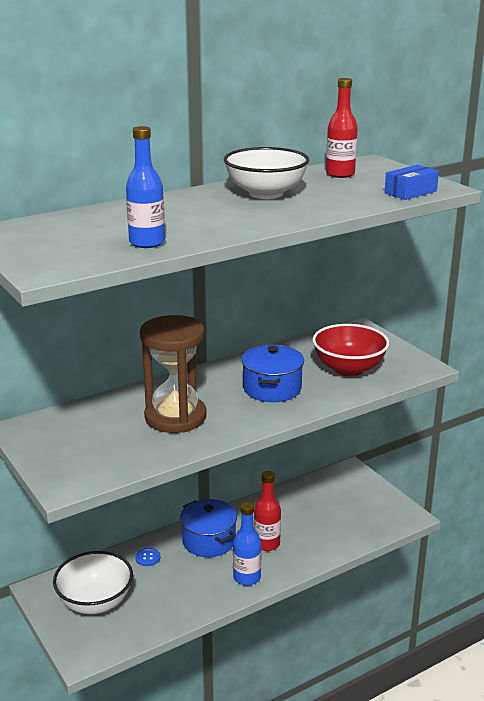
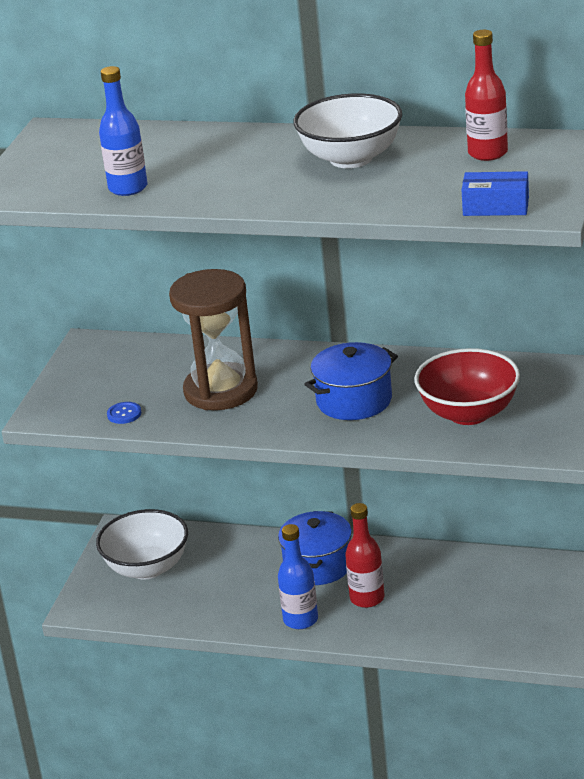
camera: 50 degrees right, 5 degrees up
blue button [135,548,161,566] -> blue button moved to [107,402,141,424]

